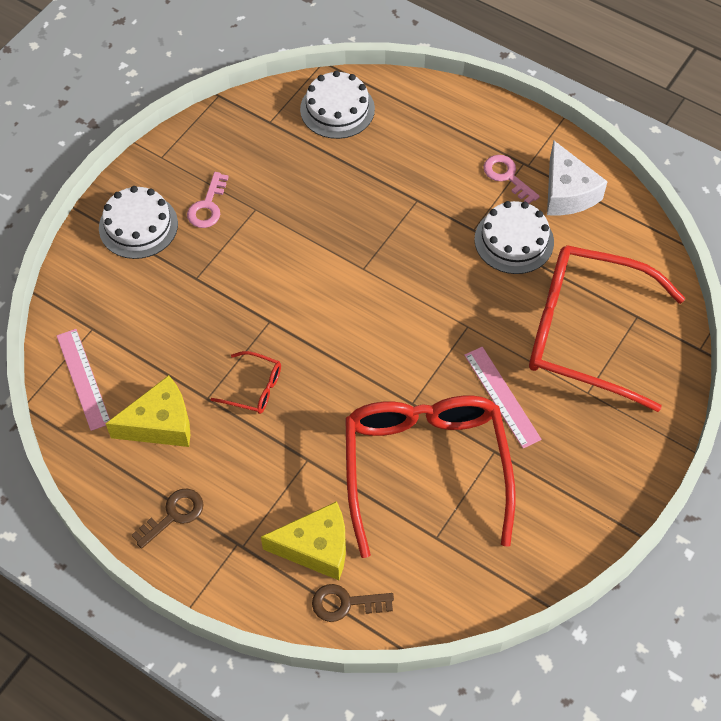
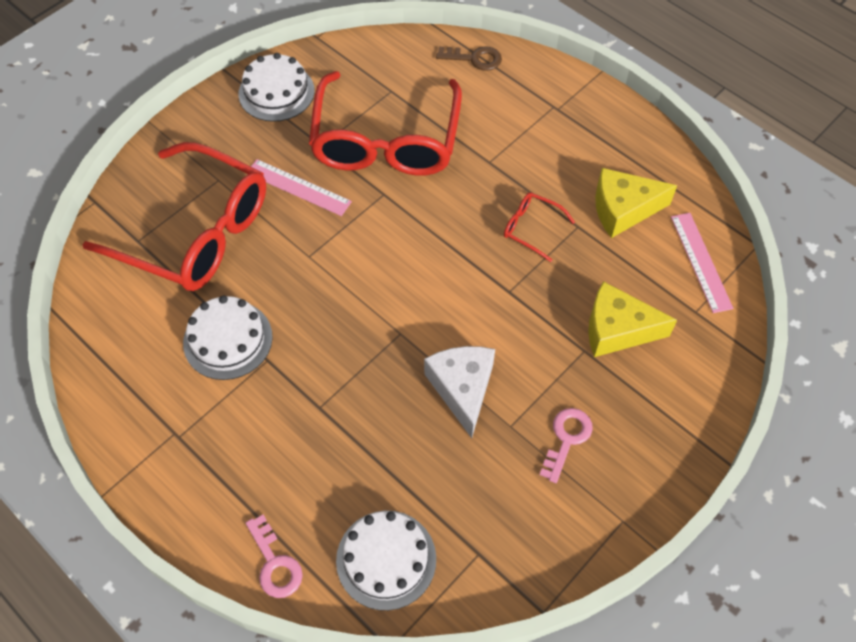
camera: 170 degrees left, 0 degrees up
white cake [99,186,178,259] -> white cake moved to [239,53,315,122]
brown key [132,489,204,549] -> none
yellow cheese [261,501,346,580] -> yellow cheese moved to [588,281,677,357]
pink ruler [464,347,542,448] -> pink ruler turned 45 degrees counterclockwise [246,159,352,216]
pink key [483,155,540,204] -> pink key moved to [246,515,303,598]
white cheese [547,140,608,216] -> white cheese moved to [424,346,495,438]

